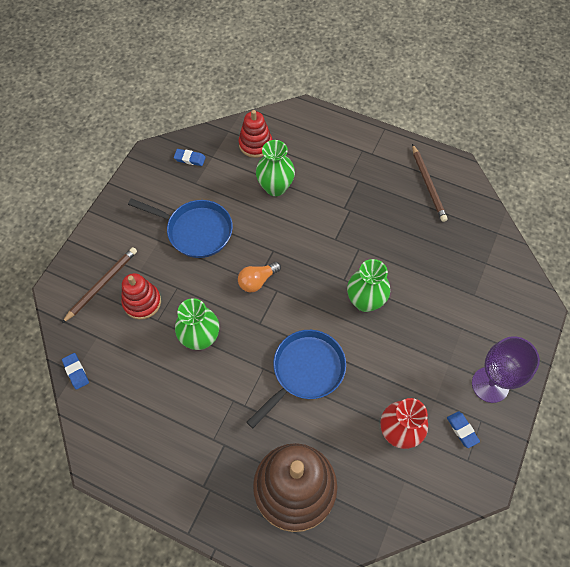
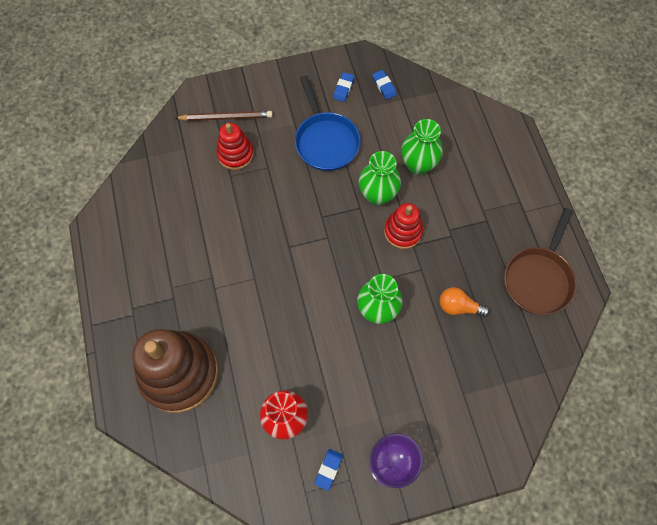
camera: 50 degrees right, 5 degrees up
blue eraser [62,353,89,390] -> blue eraser moved to [333,72,354,102]
green vase [175,298,219,350] -> green vase moved to [359,151,401,206]
orange light bulb [238,262,281,292] -> orange light bulb moved to [440,287,490,317]
red stacking toy [239,110,272,158] -> red stacking toy moved to [384,203,423,249]
blue pan [247,330,346,428] -> none
brown pencil [412,144,448,222] -> brown pan [504,208,576,315]

